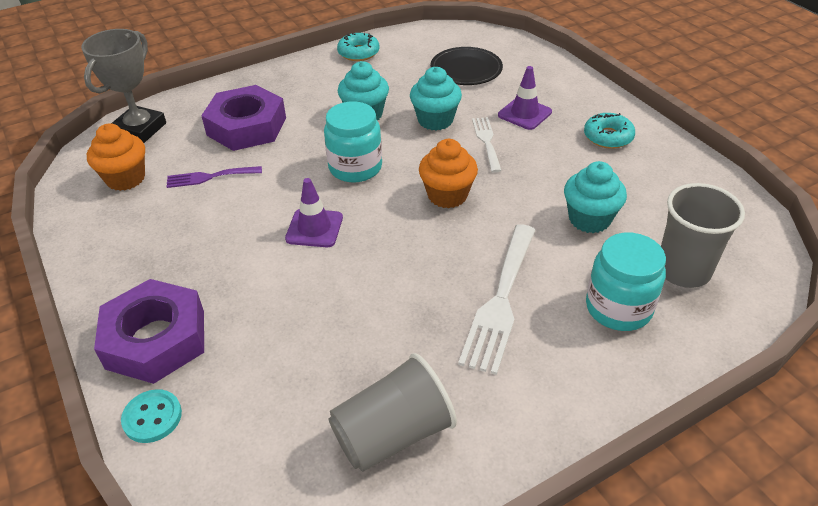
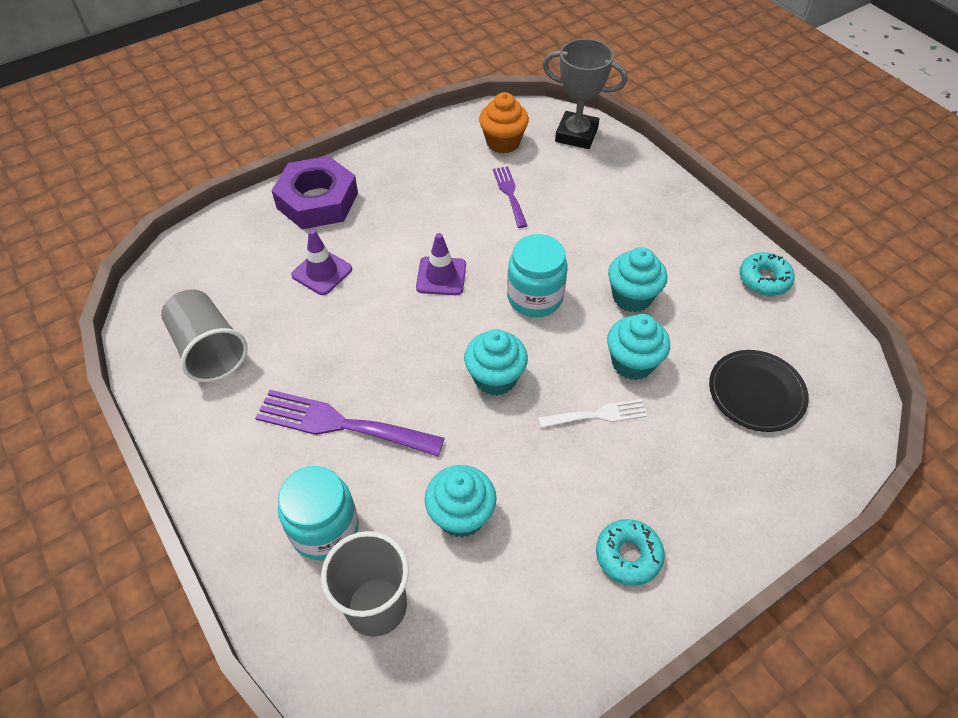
camera: 85 degrees right, 10 degrees up
turquoise button [121,389,182,443] -> none
purple nut [201,85,286,151] -> none
orange cupcake [419,139,478,208] -> turquoise cupcake [464,329,528,396]
white fork [458,224,536,375] -> purple fork [255,390,445,457]
purple traffic cone [498,66,552,130] -> purple traffic cone moved to [291,229,352,295]

